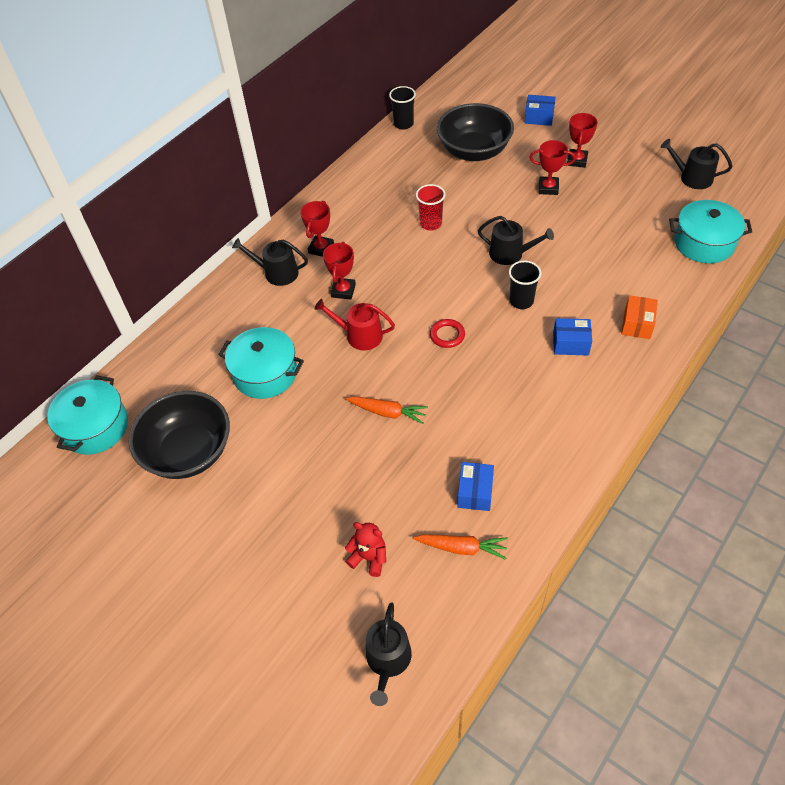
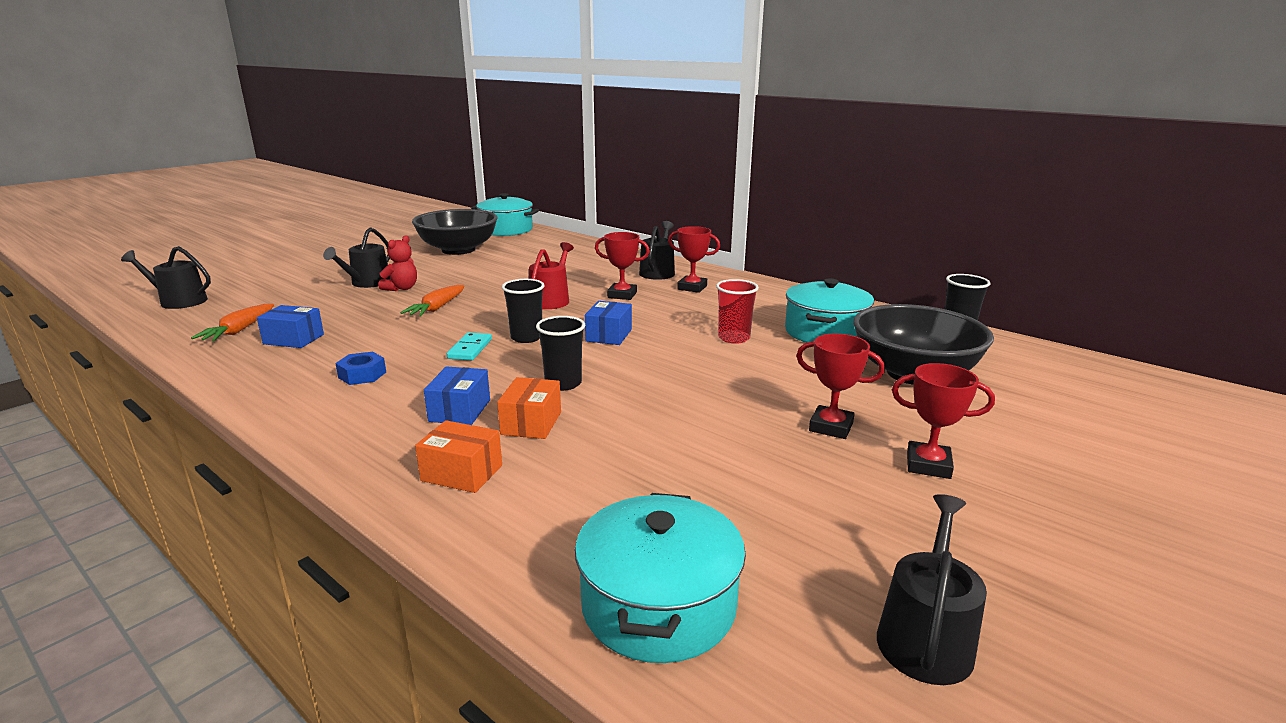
camera: 90 degrees right, 30 degrees down
turquoise pot [218,327,304,399] -> turquoise pot moved to [785,278,874,343]
red teddy bear [345,522,386,577] -> red teddy bear moved to [378,235,417,291]
red ring [430,319,465,348] -> black cup [502,279,545,343]
black watering can [478,216,554,265] -> black watering can moved to [323,227,391,288]
blue box [524,95,556,126] -> blue box moved to [585,301,632,345]
red trophy [529,140,576,195] -> red trophy turned 75 degrees counterclockwise [796,333,885,439]
none -> blue nut [335,352,386,385]
none -> turquoise domino [447,332,492,360]
none -> orange box [497,377,561,439]

